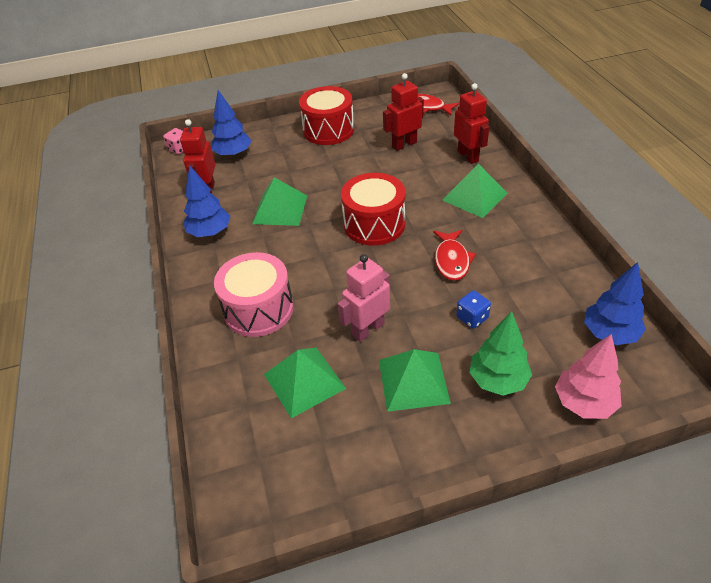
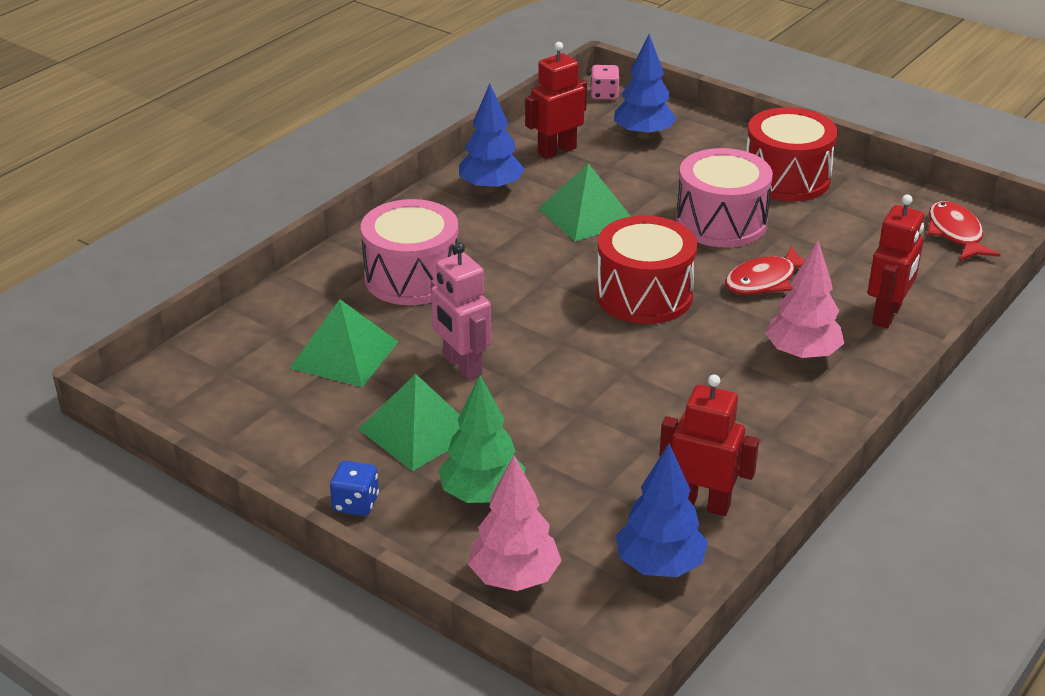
camera: 50 degrees right, 10 degrees down
pink robot [338,254,390,342] -> pink robot turned 135 degrees counterclockwise [431,242,491,380]
red robot [383,73,424,151] -> red robot moved to [659,374,759,516]
red fish [433,230,476,281] -> red fish moved to [725,246,805,295]
green pyramid [442,164,508,218] -> pink tree [765,241,844,360]
blue dice [456,290,491,329] -> blue dice moved to [330,461,379,516]
none -> pink drum [676,148,773,248]

